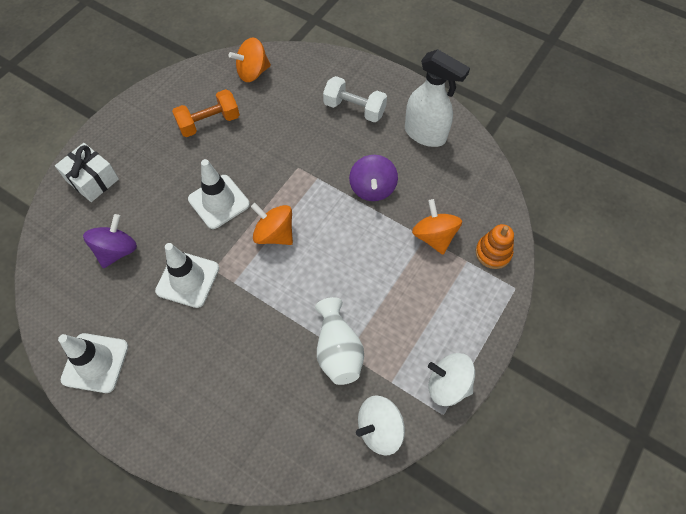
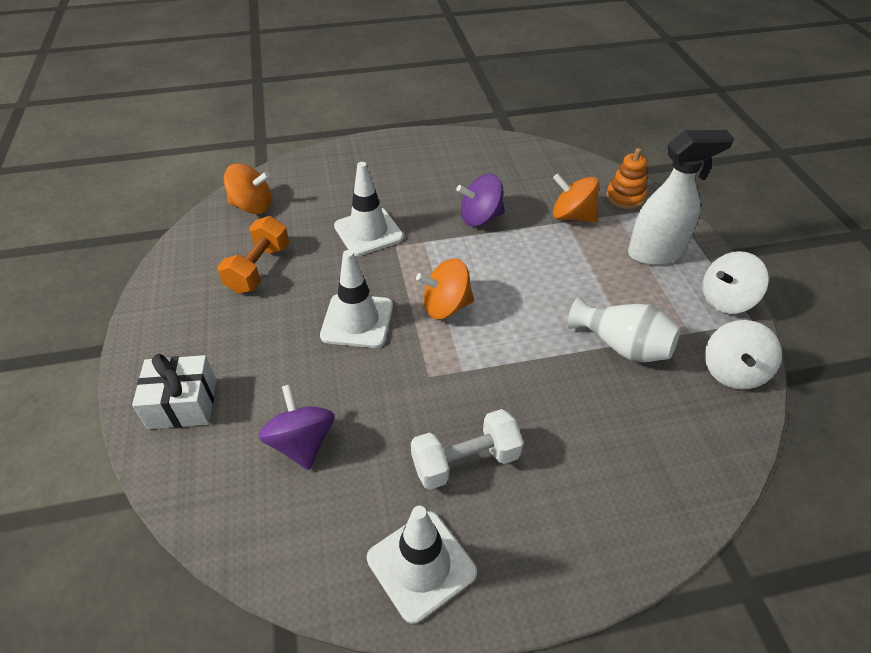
camera: 45 degrees left, 15 degrees down
white traffic cone [155,243,219,308] -> white traffic cone moved to [334,162,404,256]
orange spinning top [229,37,271,82] -> orange spinning top turned 105 degrees counterclockwise [224,163,271,214]
white dumbbell [323,76,387,122] -> white dumbbell moved to [411,409,523,490]
purple spinning top [349,155,398,201] -> purple spinning top turned 120 degrees clockwise [456,174,505,227]
white spray bottle [405,49,470,147] -> white spray bottle moved to [628,130,734,265]

